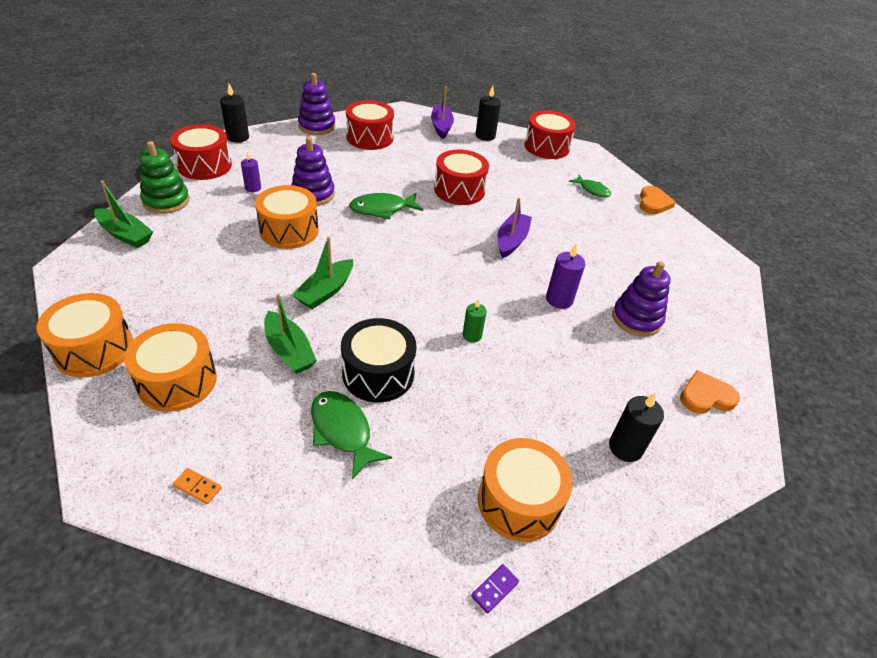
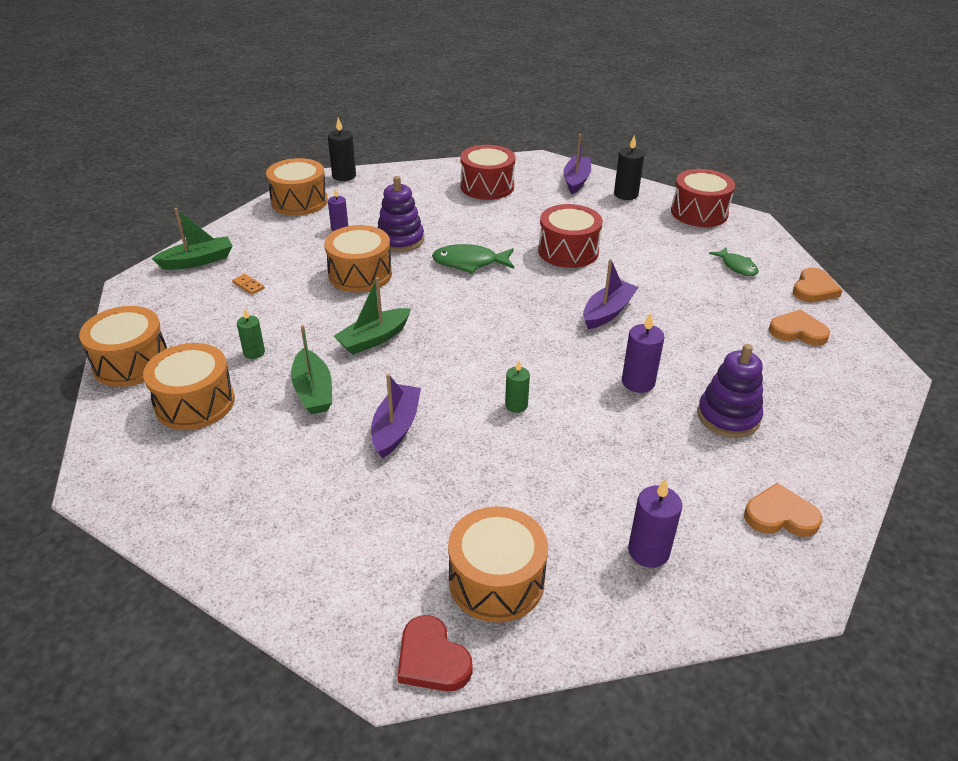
camera: 20 degrees right, 5 degrees down
green boat [94,180,153,248] -> green boat turned 75 degrees counterclockwise [152,208,233,270]
green stacking toy [140,141,190,214] -> none
red drum [170,124,232,180] -> orange drum [266,158,328,216]
orange domino [173,468,222,504] -> orange domino moved to [232,274,265,295]
purple stacking toy [298,73,336,135] -> none
green fish [311,391,392,480] -> none
black drum [341,318,416,402] -> purple boat [371,374,421,458]
purple domino [471,564,519,614] -> red heart [398,615,473,691]
black candle [609,393,664,462] -> purple candle [628,478,682,568]
none -> green candle [237,309,265,359]
none -> orange heart [769,309,830,346]

